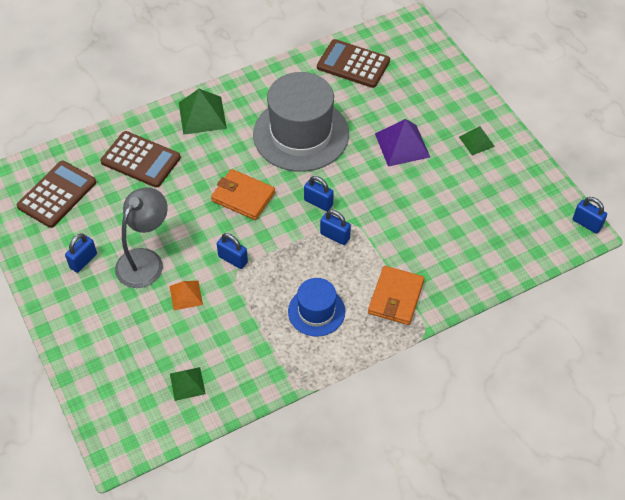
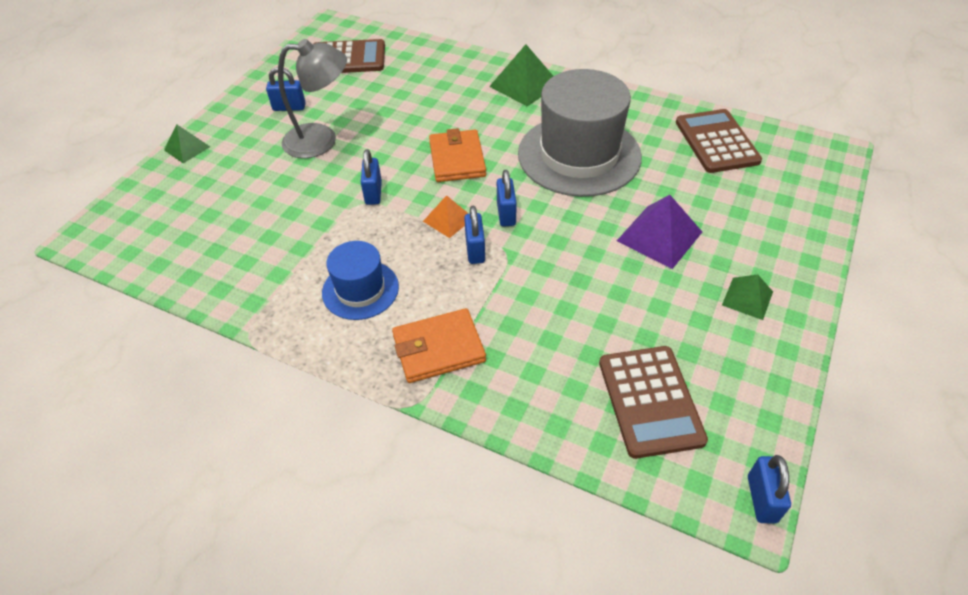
camera: 55 degrees right, 5 degrees down
brown calculator [101,131,181,188] -> brown calculator moved to [599,346,708,459]
orange pyramid [170,281,203,310] -> orange pyramid moved to [423,195,469,238]
green pyramid [170,367,206,401] -> green pyramid moved to [164,125,210,163]

